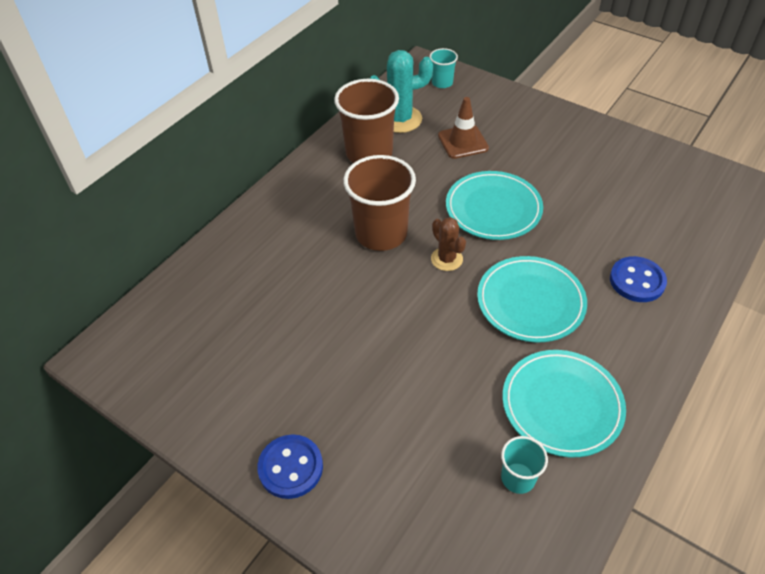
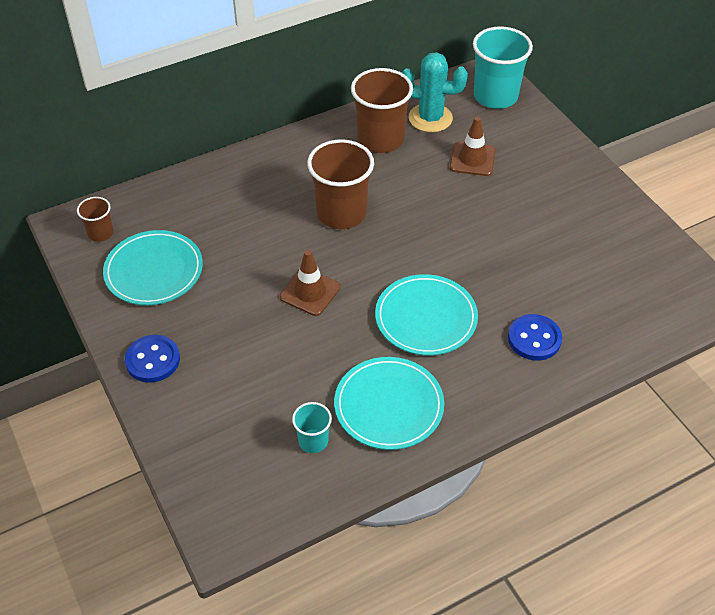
camera: 25 degrees right, 0 degrees up
turquoise cup [429,48,458,88] -> turquoise cup [473,26,533,109], size x1.99
brown cactus [431,217,466,271] -> none
turquoise plate [446,171,543,240] -> turquoise plate moved to [103,230,203,305]
none -> brown cup [77,197,113,242]
none -> brown traffic cone [280,250,340,316]

